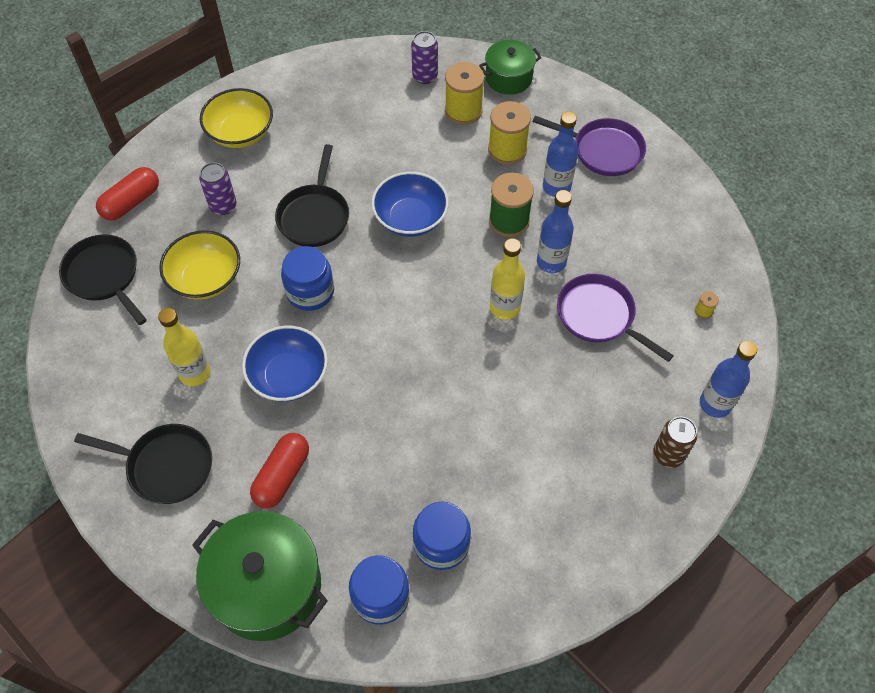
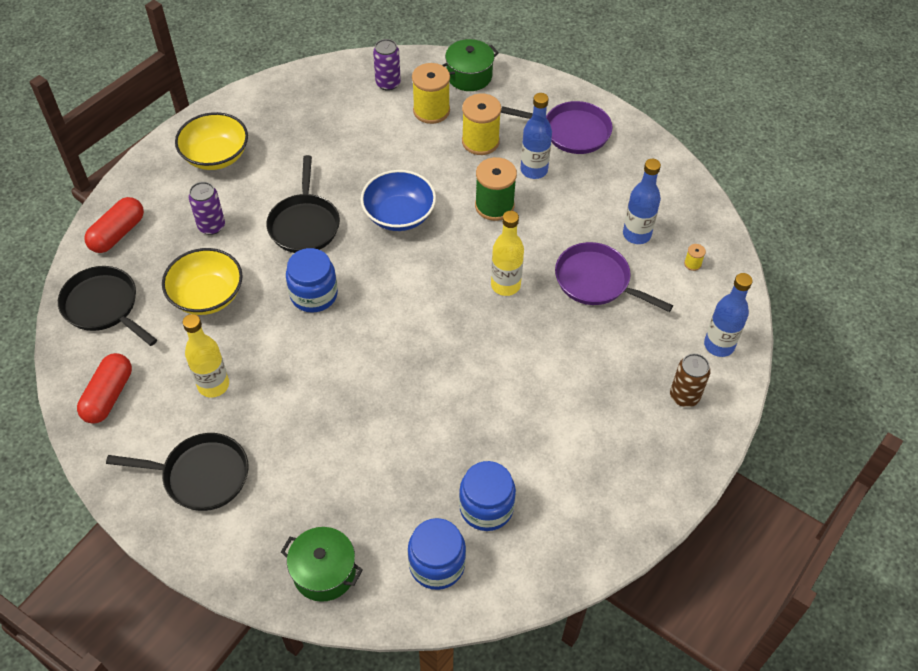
camera: 10 degrees left, 5 degrees down
green pot [192,511,328,641] -> green pot [281,527,363,602], size x0.58
blue bowl [242,326,328,402] -> none
red capsule [250,433,309,509] -> red capsule moved to [77,353,132,424]
blue bottle [537,190,574,273] -> blue bottle moved to [623,159,661,244]

